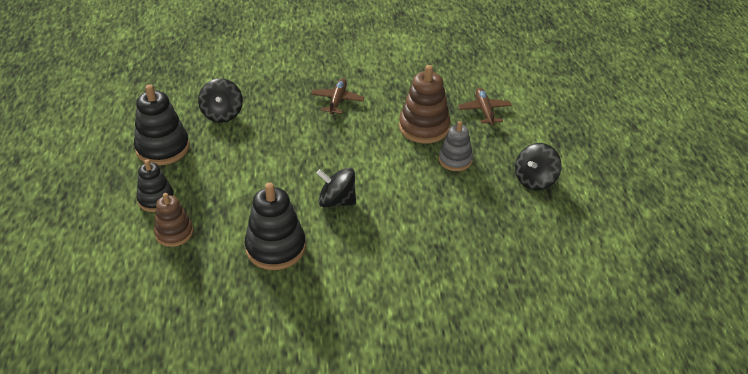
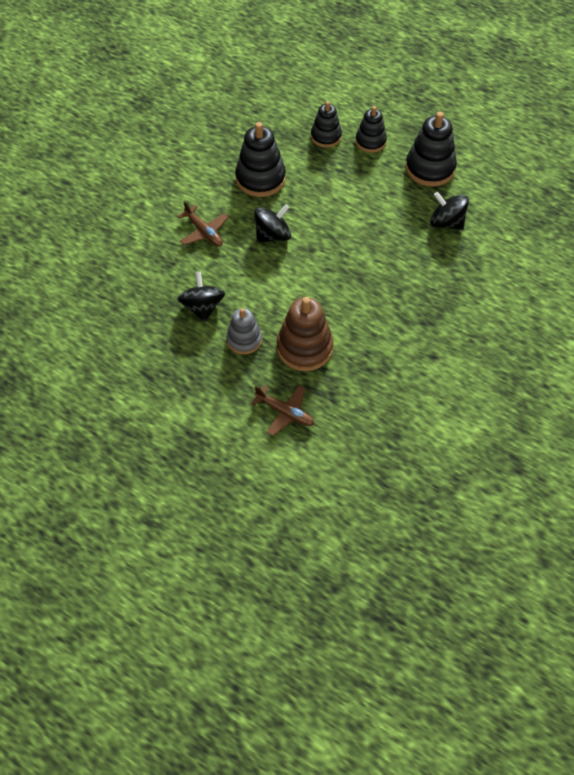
camera: 130 degrees right, 15 degrees up
brown stacking toy [154,193,193,247] -> black stacking toy [311,101,342,148]
brown plane [311,78,364,115] -> brown plane moved to [178,201,229,247]
black spinning top [515,143,562,190] -> black spinning top moved to [177,272,225,322]

